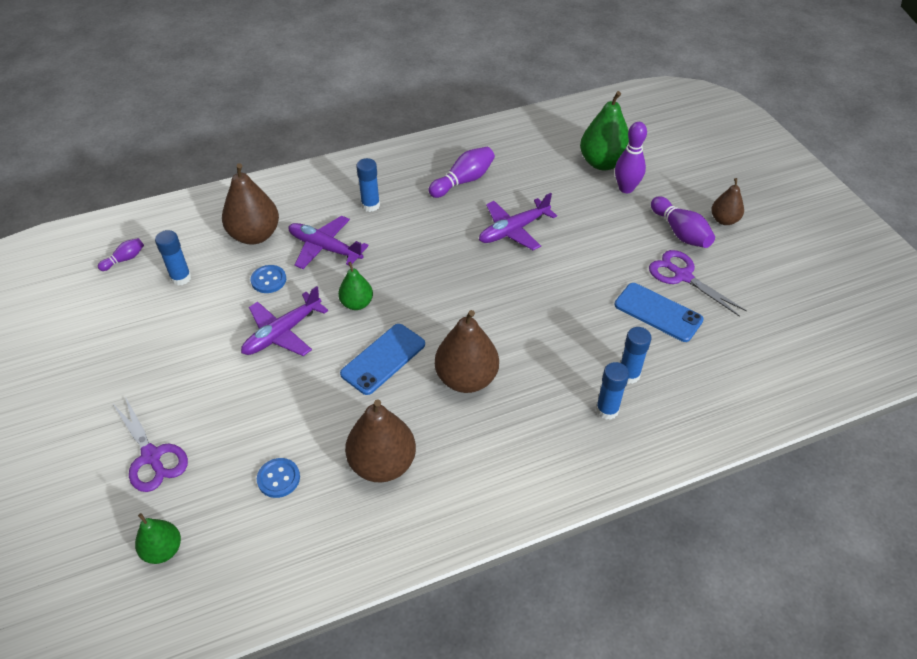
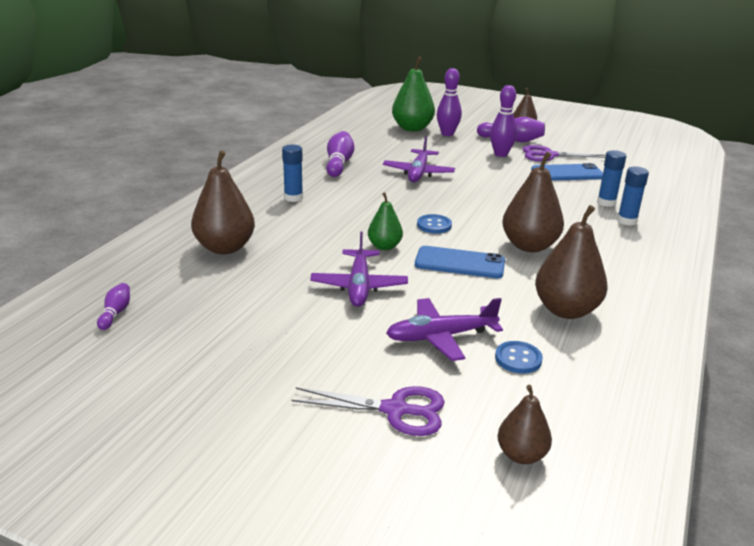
camera: 45 degrees left, 20 degrees down
green pear [135,513,181,564] -> brown pear [497,385,552,464]
blue glue stick [155,230,191,286] -> none
blue button [251,265,286,293] -> blue button moved to [417,214,452,234]
purple plane [289,216,369,269] -> purple plane moved to [386,298,503,361]
blue phone [340,324,425,395] -> blue phone turned 75 degrees counterclockwise [415,246,505,278]
none -> purple bowling pin [490,85,517,157]

